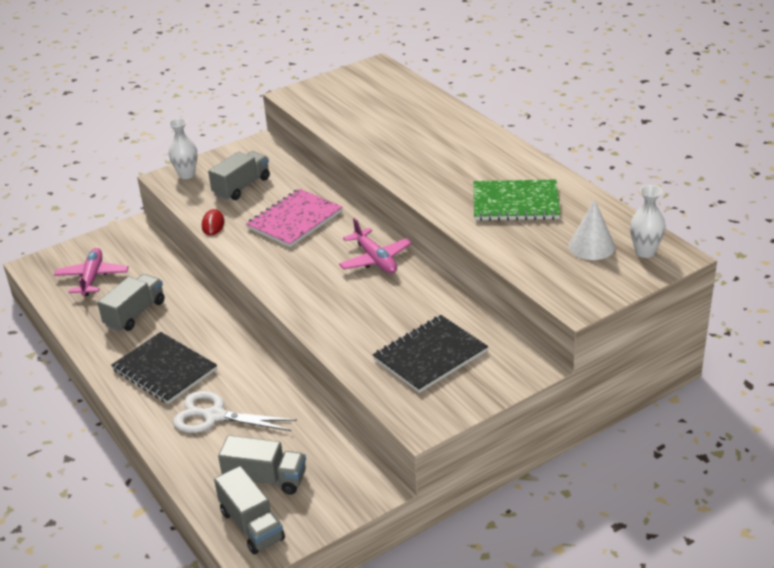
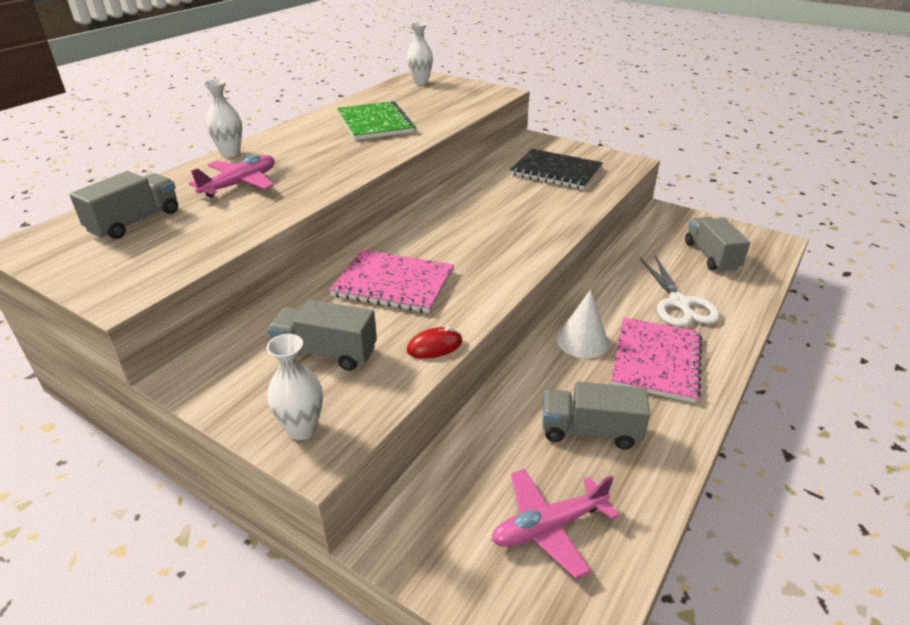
camera: 115 degrees left, 0 degrees up
black notebook [111,332,217,404] -> pink notebook [611,317,702,403]
grey truck [214,466,285,554] -> grey truck moved to [69,171,178,239]
pink plane [339,218,412,274] -> pink plane moved to [189,155,275,198]
white cone [569,199,615,260] -> white cone moved to [557,290,609,358]
none -> white vase [203,79,242,157]

